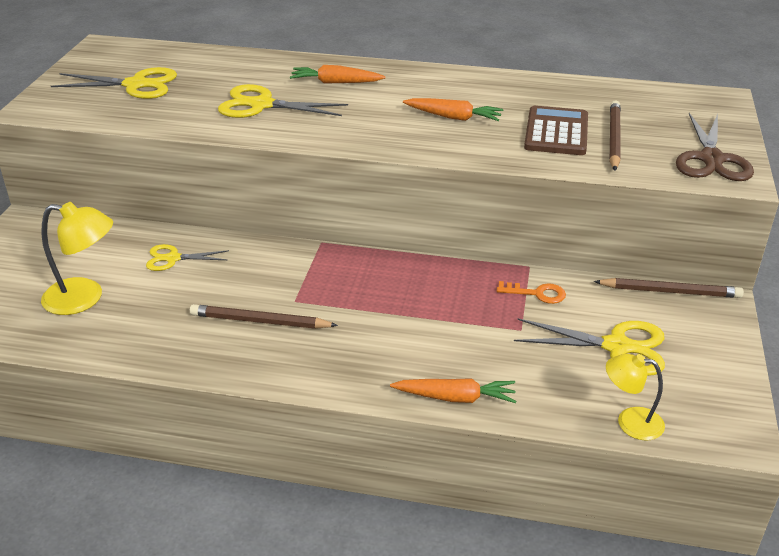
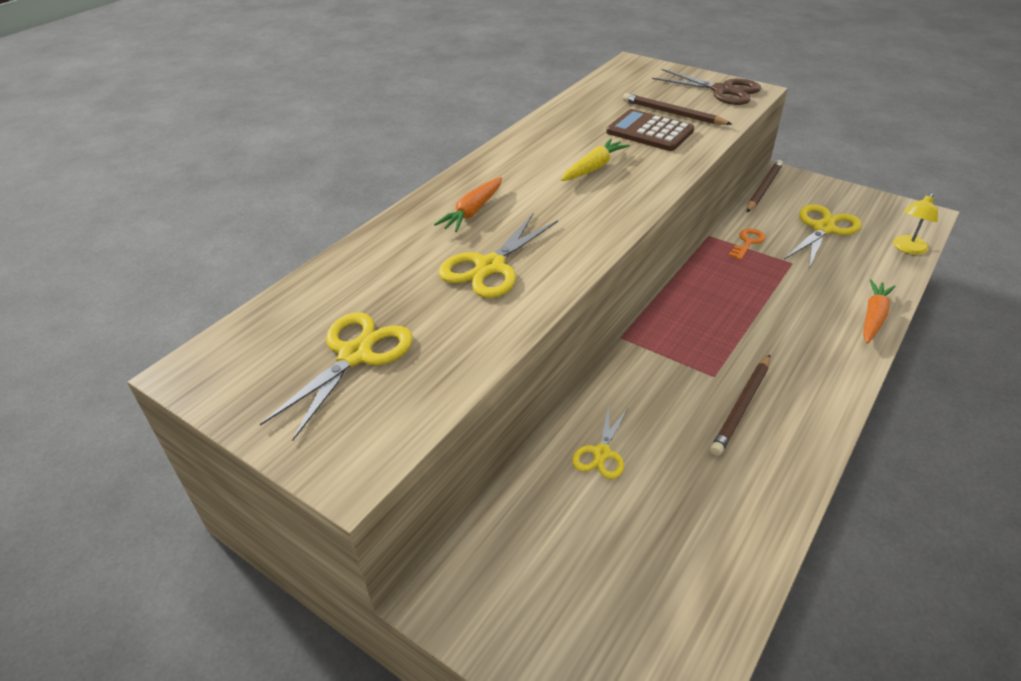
camera: 65 degrees left, 5 degrees up
yellow lamp [41,202,113,315] -> none
orange carrot [403,98,503,121] -> yellow carrot [561,138,630,181]

